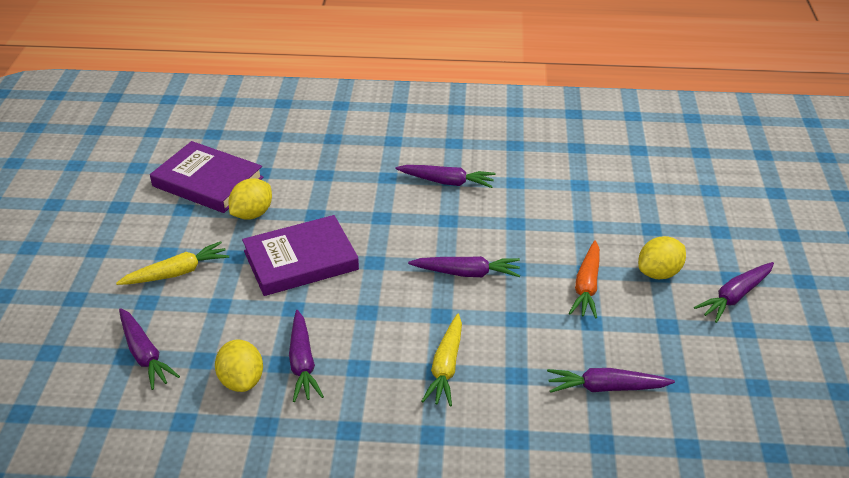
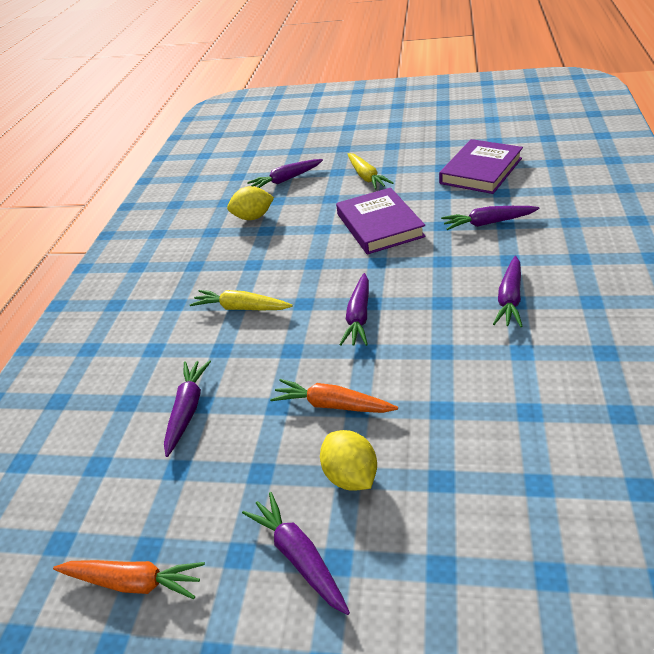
camera: 100 degrees right, 0 degrees up
yellow lemon [229,178,272,220] -> none
purple carrot [289,310,324,402] -> purple carrot moved to [441,206,540,230]
none -> orange carrot [53,560,205,599]

